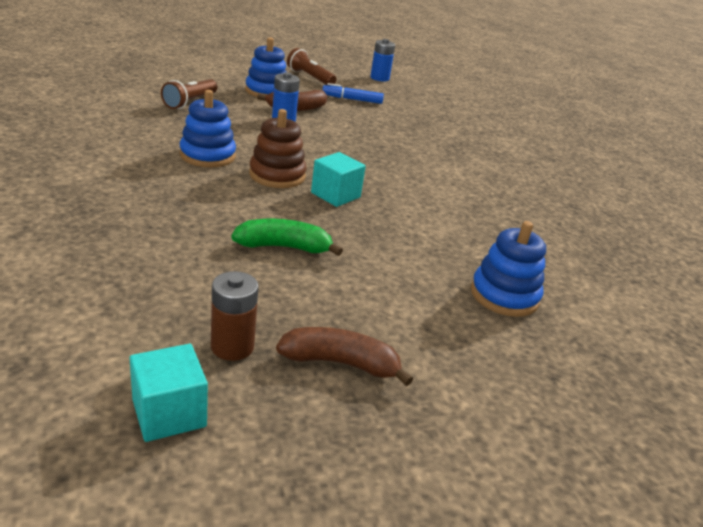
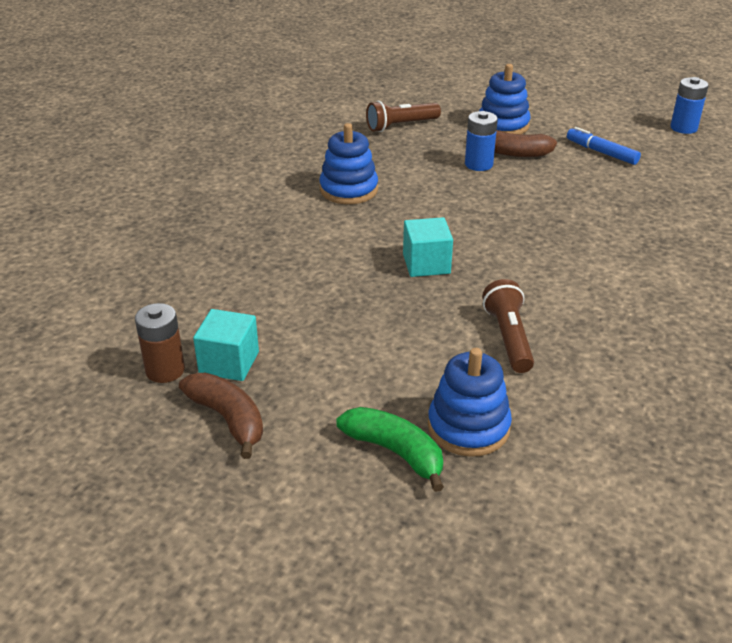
camera: 45 degrees right, 5 degrees up
turquoise cube [130,344,208,442] -> turquoise cube moved to [193,309,259,381]
green banana [232,219,343,256] -> green banana moved to [336,407,444,492]
brown stacking toy [249,109,307,188] -> none
brown flashlight [287,48,336,86] -> brown flashlight moved to [482,279,534,373]

